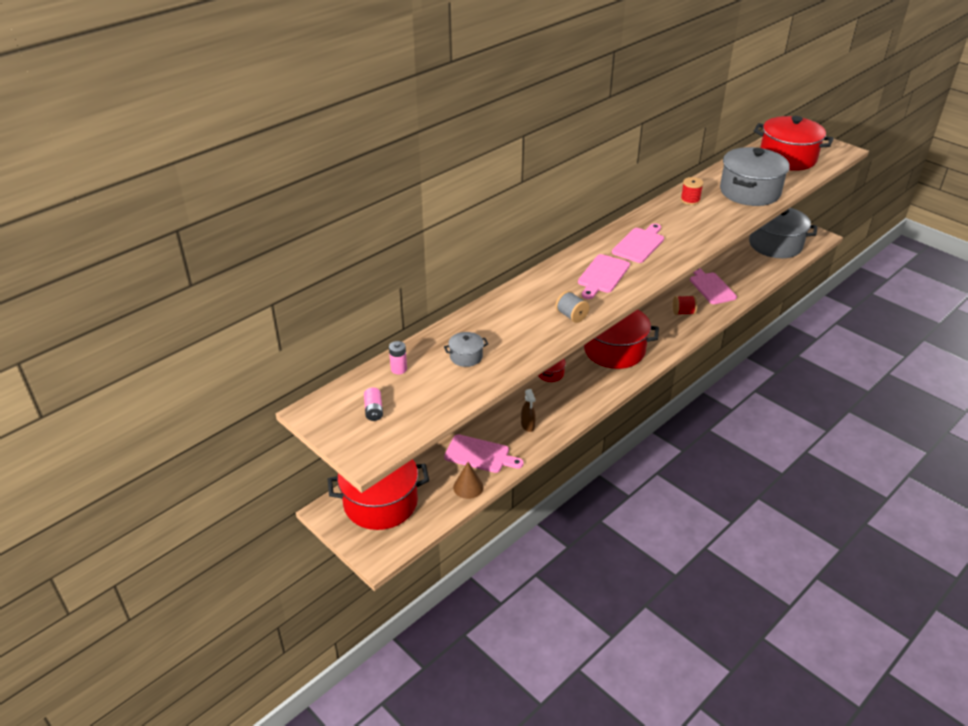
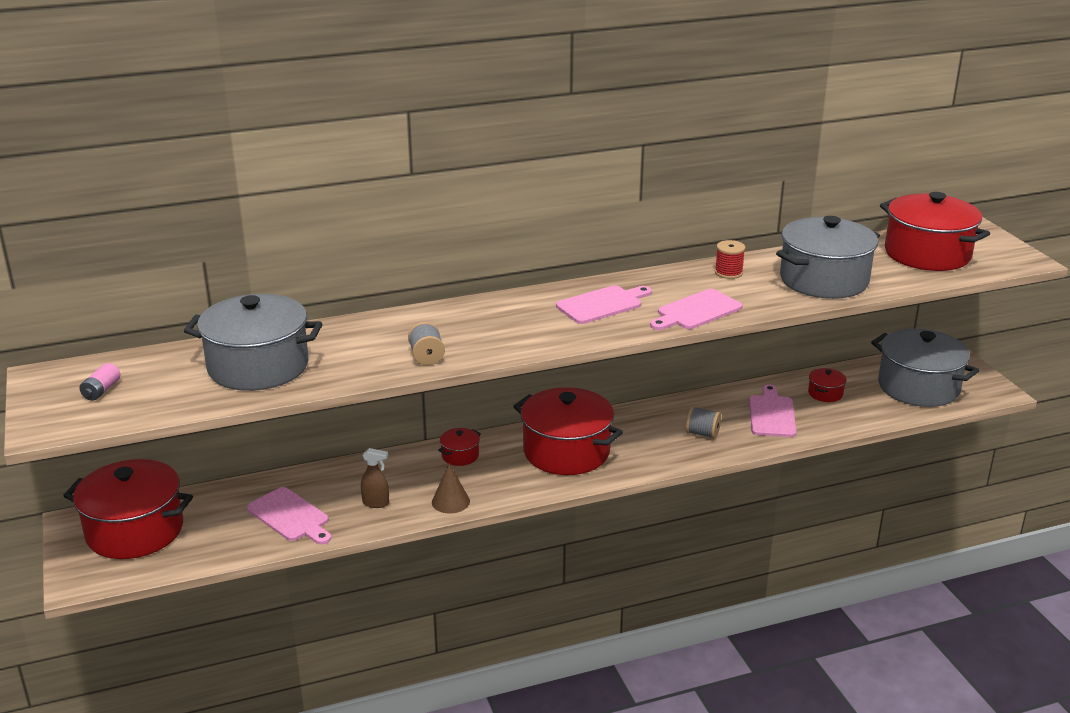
camera: 25 degrees right, 10 degrees down
pink battery [389,341,407,374] -> none
grey pot [444,332,488,367] -> grey pot [184,294,322,391], size x2.33
brown cone [453,462,484,499] -> brown cone moved to [432,463,470,513]
brown spray bottle [521,389,536,432] -> brown spray bottle turned 90 degrees counterclockwise [361,448,389,508]
pink cutting board [578,254,630,299] -> pink cutting board moved to [650,289,742,330]
red spool [673,295,697,315] -> grey spool [686,406,721,439]
none -> red pot [808,368,846,402]

